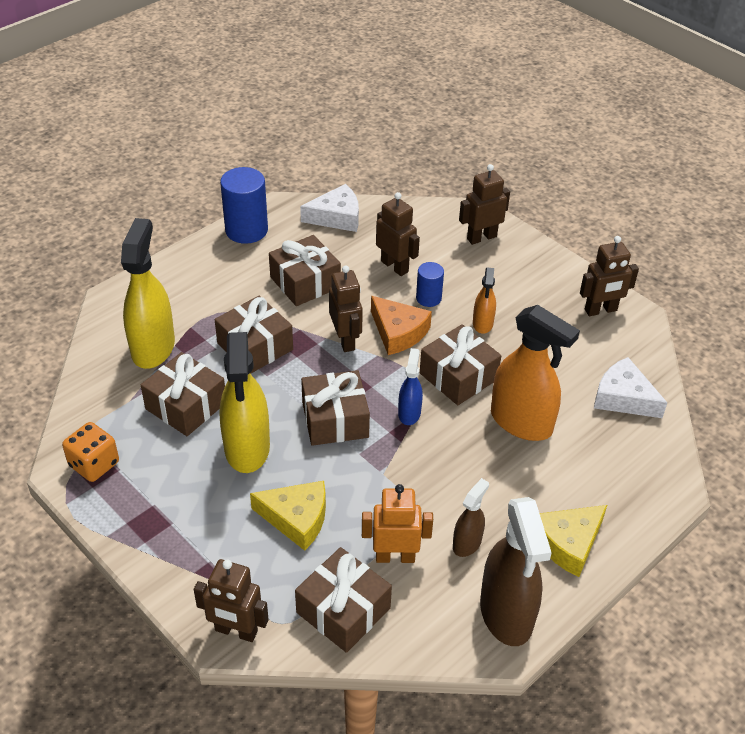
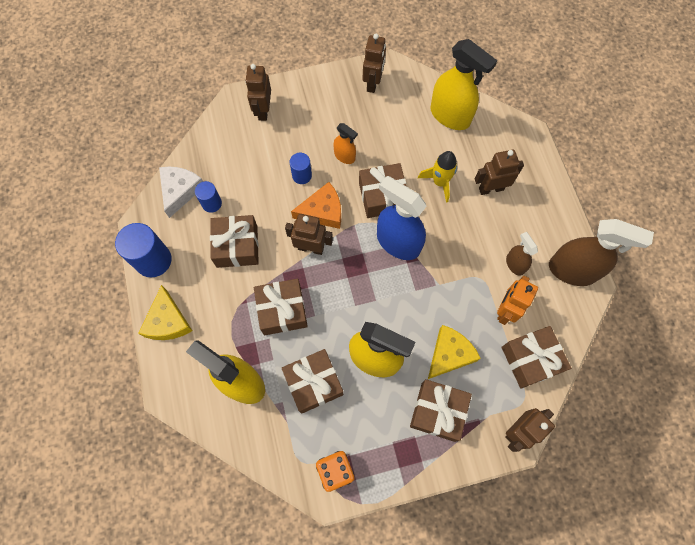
camera: 60 degrees left, 25 degrees up
brown gift [301,370,370,446] -> brown gift moved to [410,379,472,442]
brown robot [376,192,420,276] -> brown robot moved to [475,150,524,195]
blue spray bottle [398,348,423,425] -> blue spray bottle [377,176,427,260], size x1.95
orange spray bottle [491,305,580,441] -> yellow rocket [418,151,457,203]
yellow cheese [540,505,607,577] -> yellow cheese moved to [138,285,192,340]
white cheese [594,357,667,418] -> yellow spray bottle [430,39,497,130]
none -> blue cylinder [195,181,222,213]

